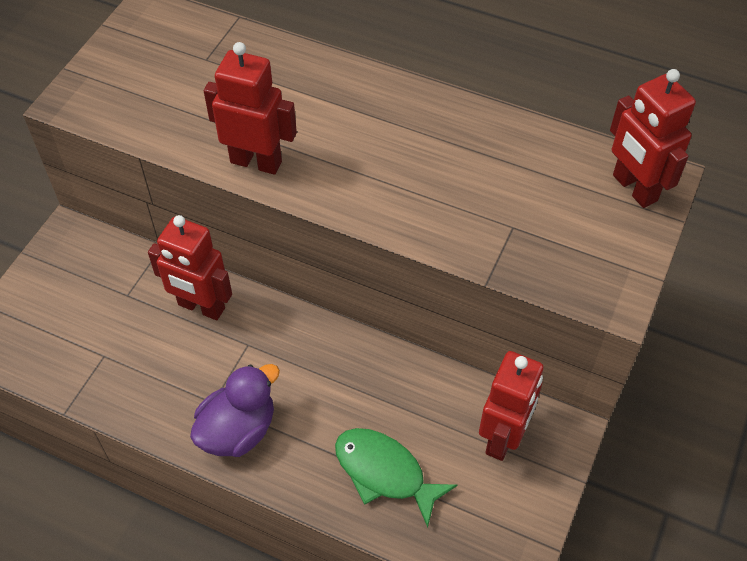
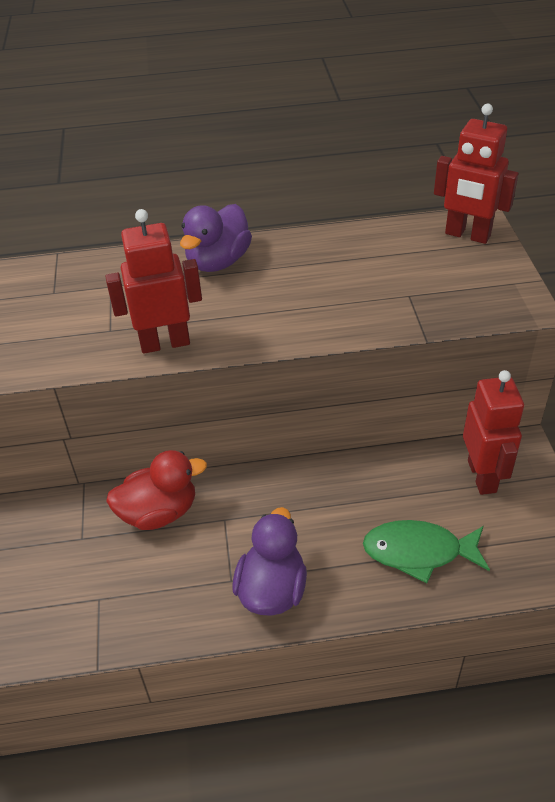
camera: 30 degrees left, 10 degrees down
red robot [148,215,232,320] -> red duck [106,450,207,530]
none -> purple duck [180,204,252,272]

